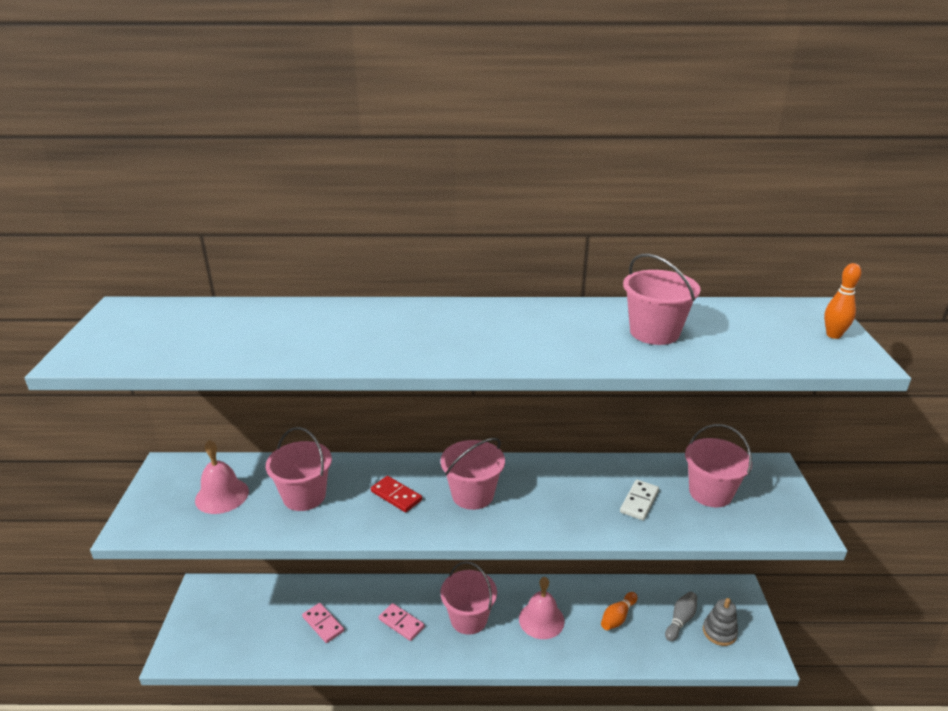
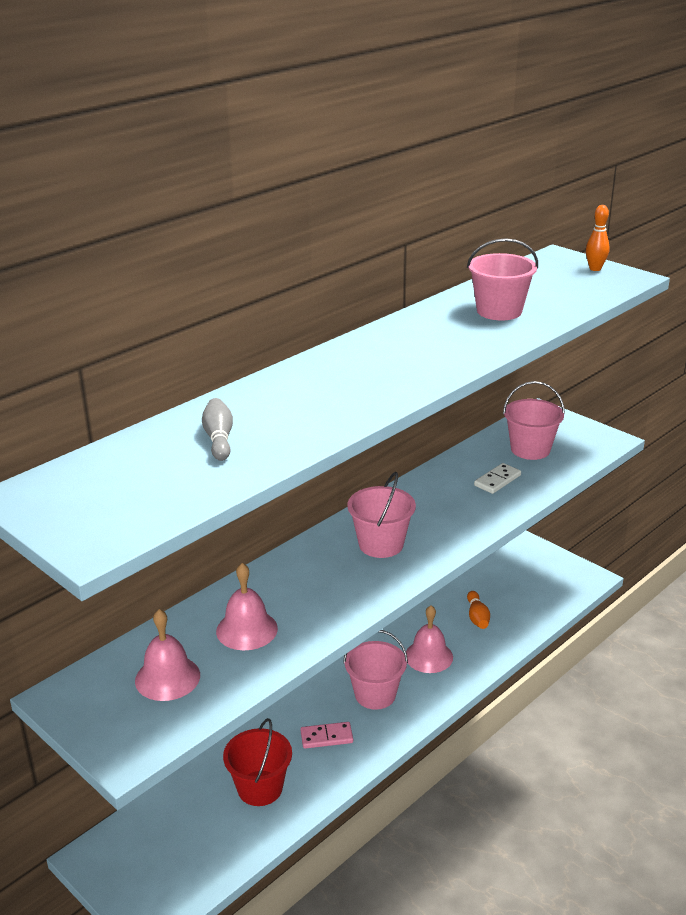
camera: 45 degrees left, 0 degrees up
pink bucket [266,427,332,511] -> pink bell [216,563,278,650]
pink domino [302,603,344,643] -> red bucket [223,718,292,806]
red domino [371,476,422,512] -> none
white domino [620,480,659,520] -> white domino turned 60 degrees clockwise [474,463,521,494]
grey bowling pin [665,592,697,641] -> grey bowling pin moved to [202,398,233,461]
grey stacking toy [703,598,738,646] -> none

